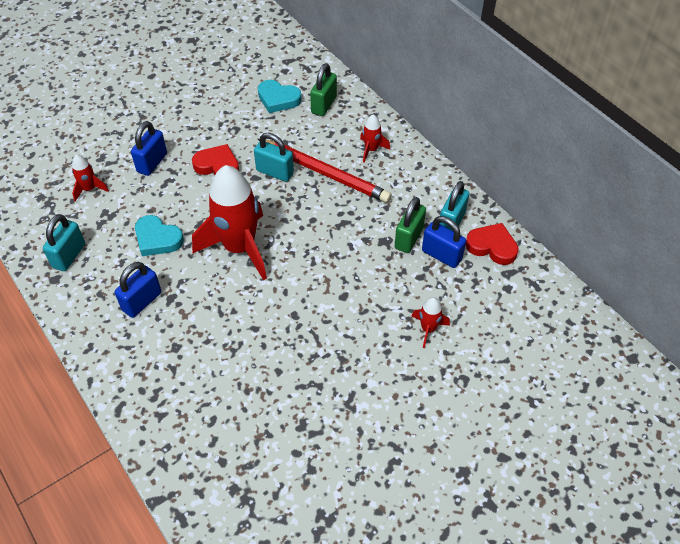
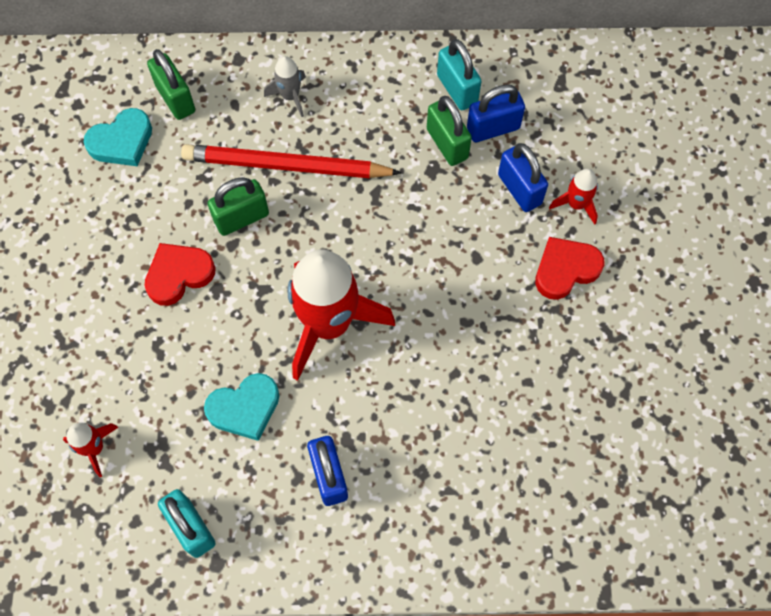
camera: 55 degrees left, 15 degrees up
blue padlock [131,121,167,176] -> blue padlock moved to [498,143,548,212]
turquoise padlock [254,133,294,182] -> green padlock [208,177,269,236]
red pencil [258,139,392,203] -> red pencil turned 150 degrees counterclockwise [181,144,402,178]
red rocket [360,115,390,163] -> grey rocket [264,56,306,117]
red heart [466,223,519,265] -> red heart moved to [535,237,604,300]

